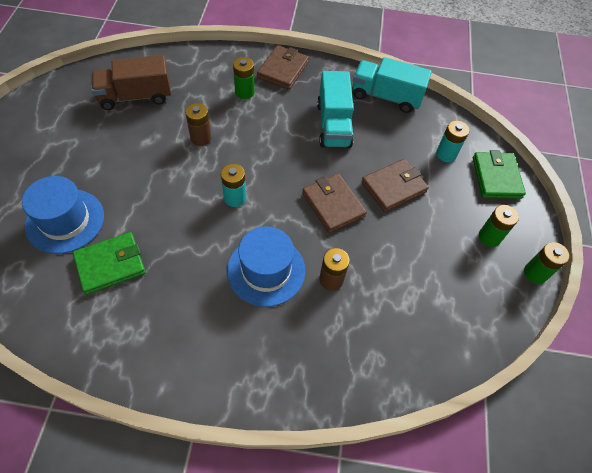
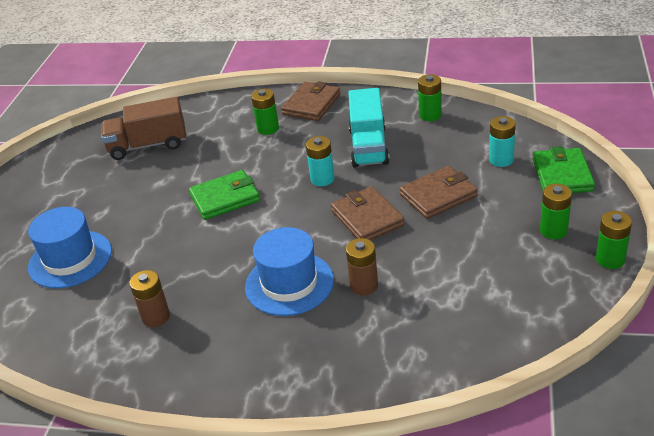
camera: 10 degrees right, 20 degrees down
green wallet [73,232,146,295] -> green wallet moved to [189,170,260,220]
brown battery [185,103,212,146] -> brown battery moved to [129,270,170,327]
turquoise battery [221,164,246,207] -> turquoise battery moved to [306,136,335,186]
turquoise truck [353,57,432,113] -> green battery [418,74,442,121]

